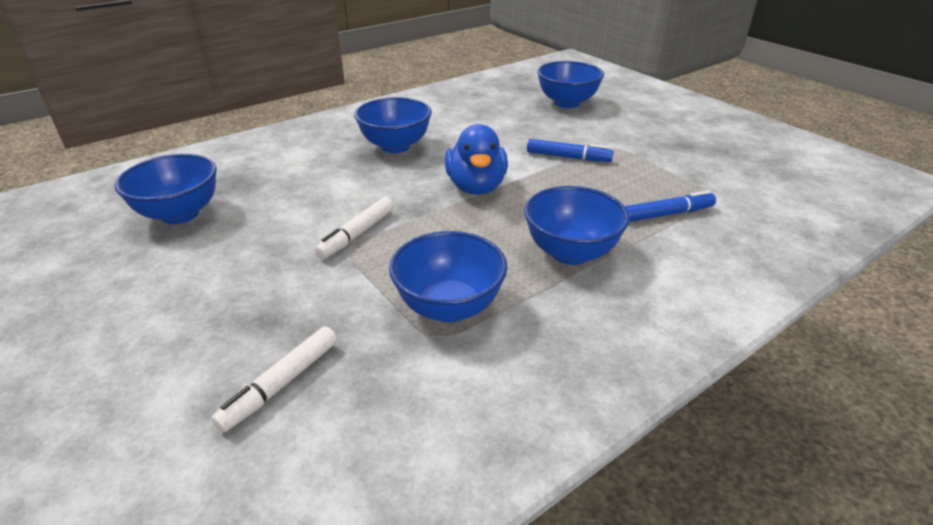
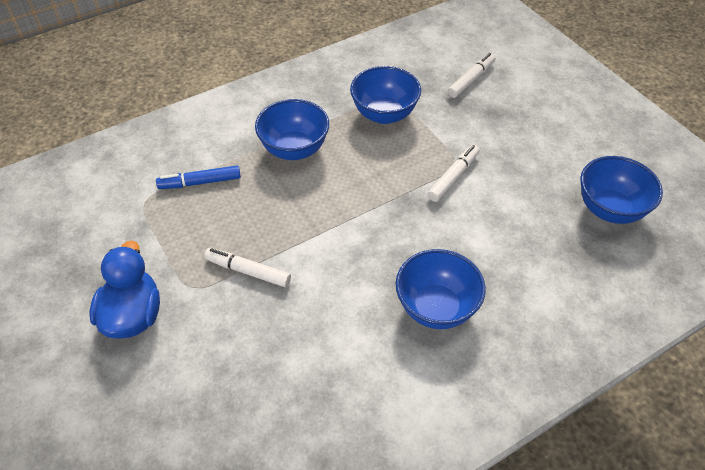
camera: 175 degrees left, 15 degrees up
blue duck [445,124,508,195] -> blue duck moved to [90,241,160,339]
blue marker [527,139,614,162] -> white marker [204,248,291,287]
blue bowl [537,61,604,108] -> none

